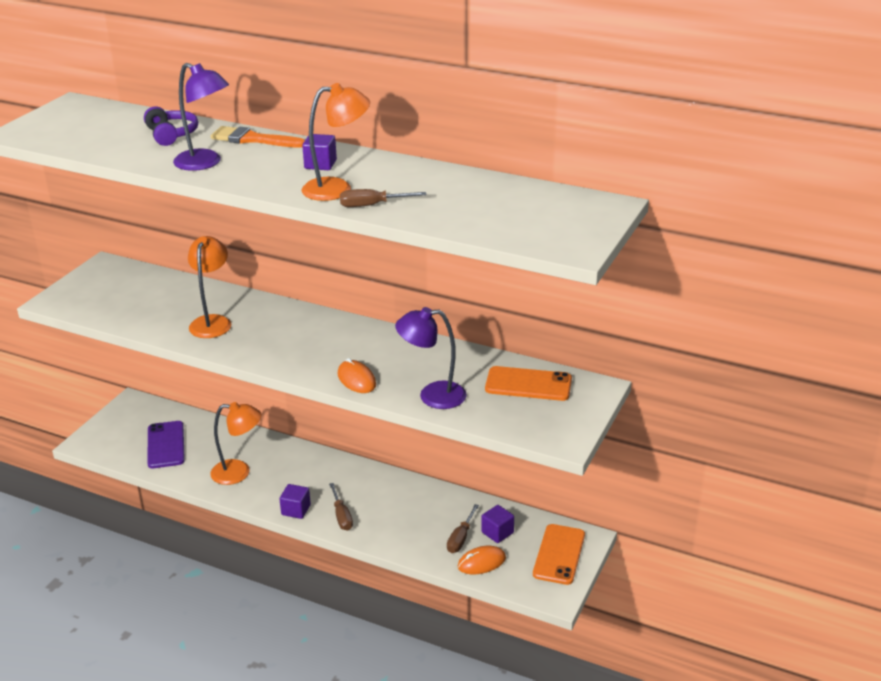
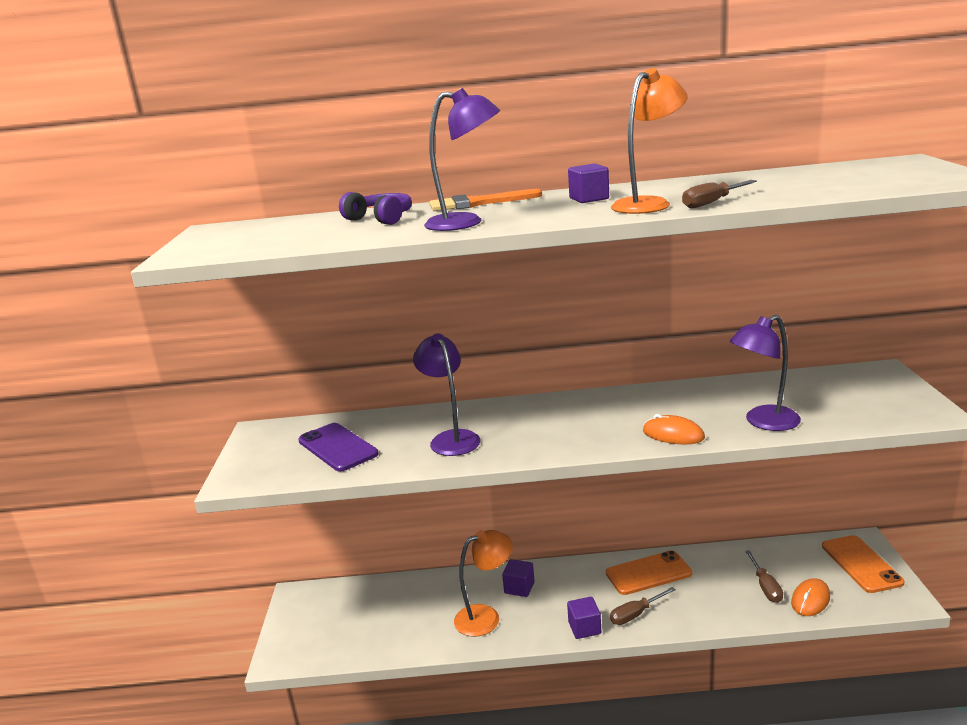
camera: 25 degrees left, 10 degrees down
purple phone [147,421,185,468] -> purple phone moved to [298,423,379,472]
orange lamp [188,236,231,338] -> purple lamp [413,333,480,456]
brown screwdriver [329,483,353,531] -> brown screwdriver turned 105 degrees clockwise [610,587,676,625]
purple cube [481,505,514,543] -> purple cube moved to [502,559,535,597]
orange phone [485,366,572,401] -> orange phone moved to [606,550,692,595]

